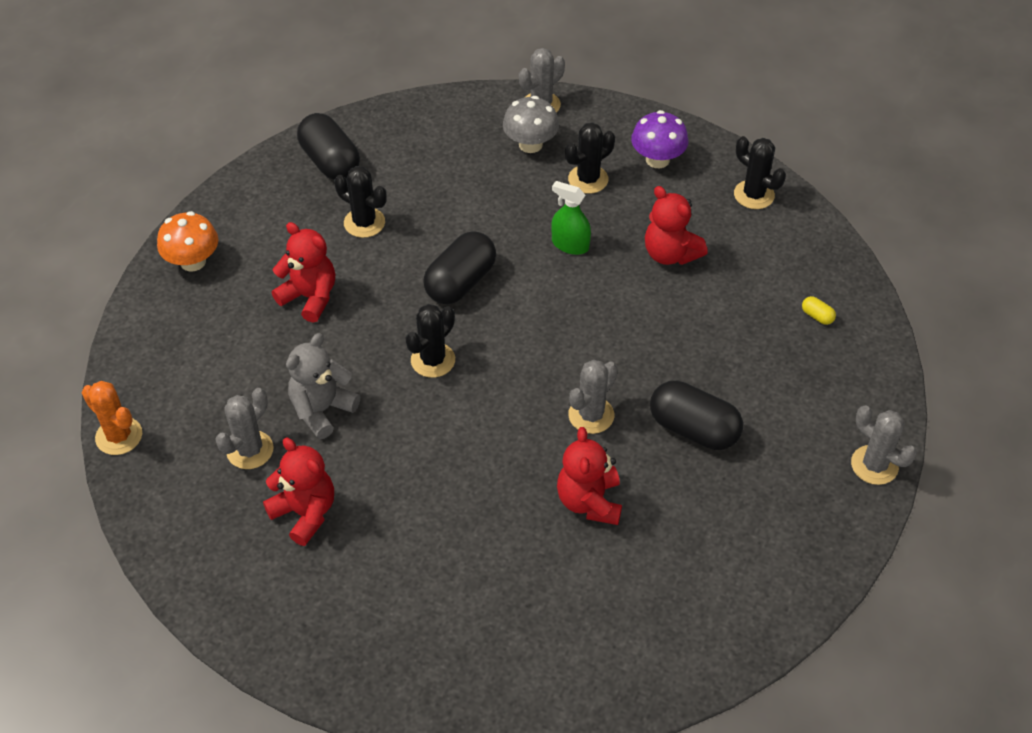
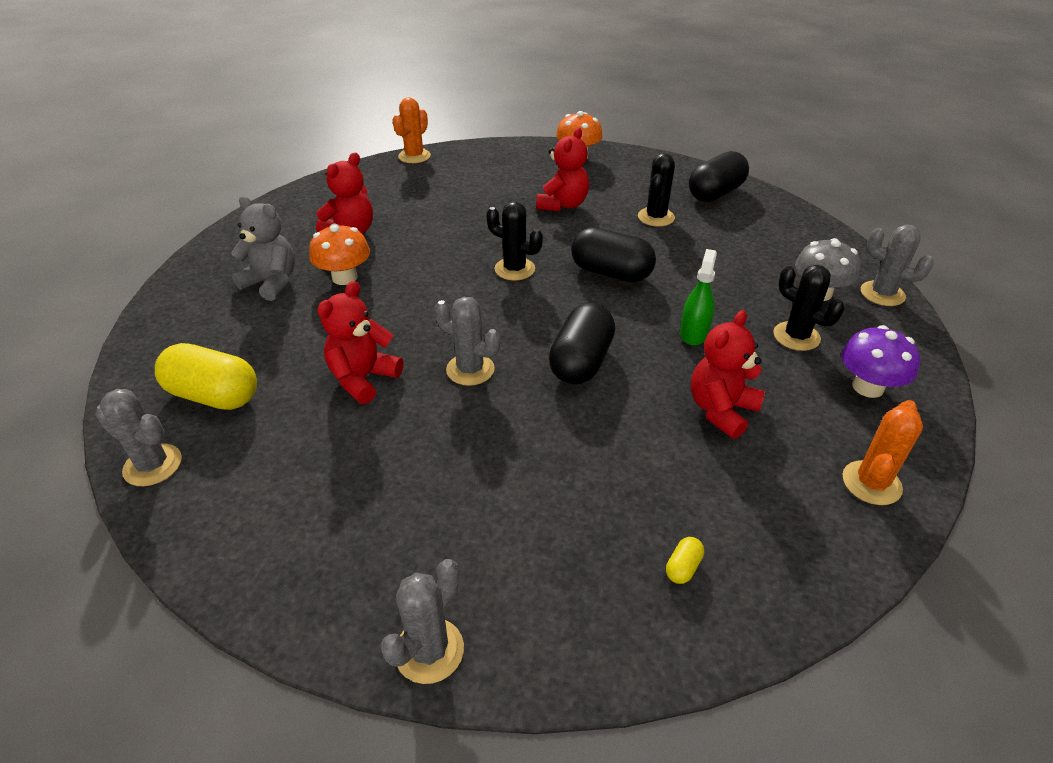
camera: 80 degrees right, 10 degrees down
grey cactus [216,388,274,469] -> grey cactus moved to [95,389,182,486]
grey teddy bear [286,333,360,439] -> grey teddy bear moved to [231,196,295,301]
red teddy bear [557,427,622,525] -> red teddy bear turned 45 degrees counterclockwise [317,281,403,404]
black capsule [650,381,743,450] -> black capsule moved to [549,303,615,385]
black cactus [734,136,786,209] -> orange cactus [842,400,923,505]
none -> yellow capsule [155,343,257,410]
none -> orange mushroom [309,224,370,285]

